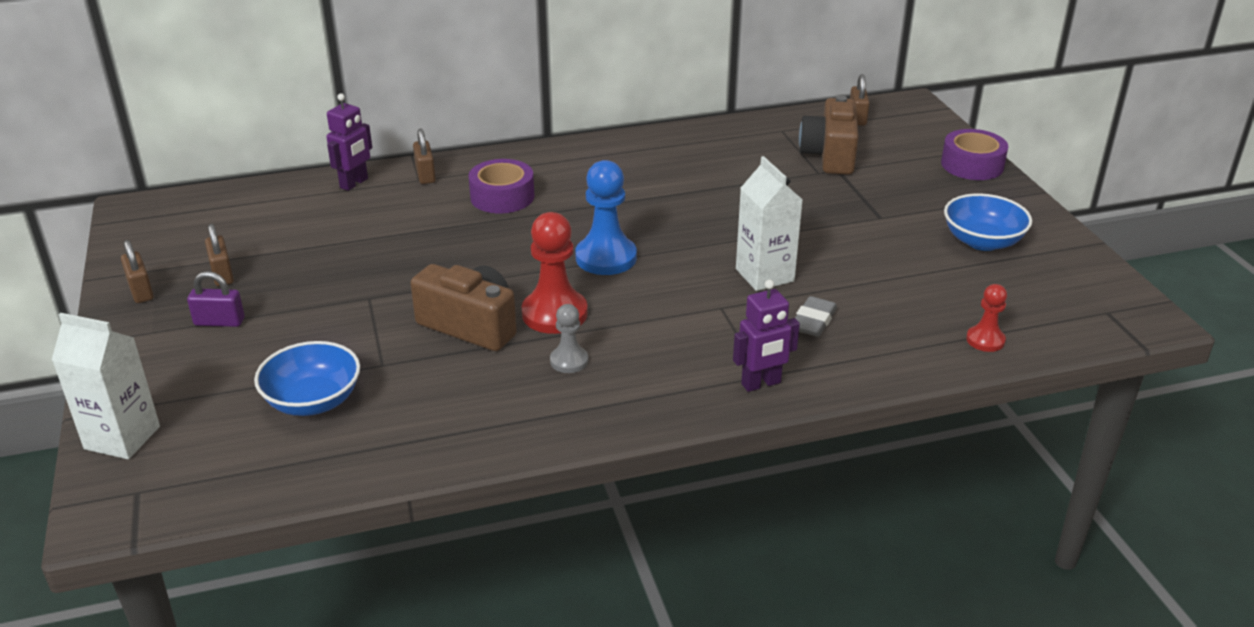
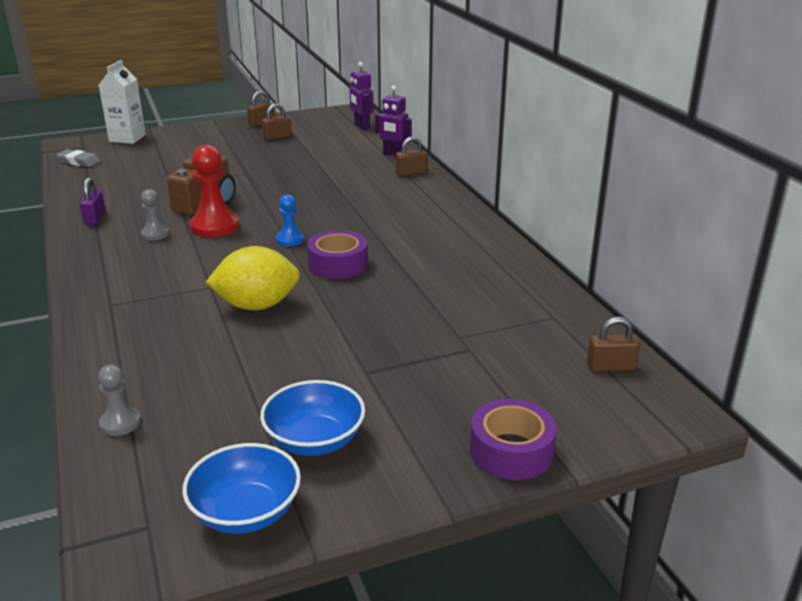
camera: 85 degrees right, 5 degrees down
purple padlock [187,271,245,327] -> purple padlock moved to [80,177,106,225]
blue bowl [254,341,360,416] -> blue bowl moved to [183,443,301,534]
purple tape [468,159,534,213] -> purple tape moved to [307,230,368,279]
blue pawn [575,160,637,275] -> blue pawn [276,194,304,246], size x0.55
purple robot [733,280,800,392] -> purple robot moved to [350,62,373,130]
white carton [736,156,803,291] -> yellow lemon [205,246,300,310]
grey eraser [795,296,837,337] -> grey eraser moved to [56,149,101,167]
brown camera [799,95,859,175] -> none
red pawn [966,284,1007,352] -> grey pawn [98,365,141,436]

